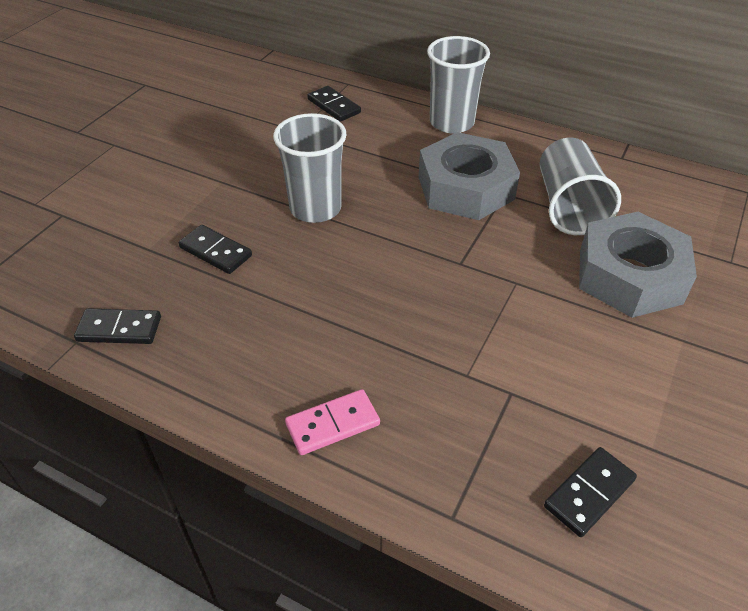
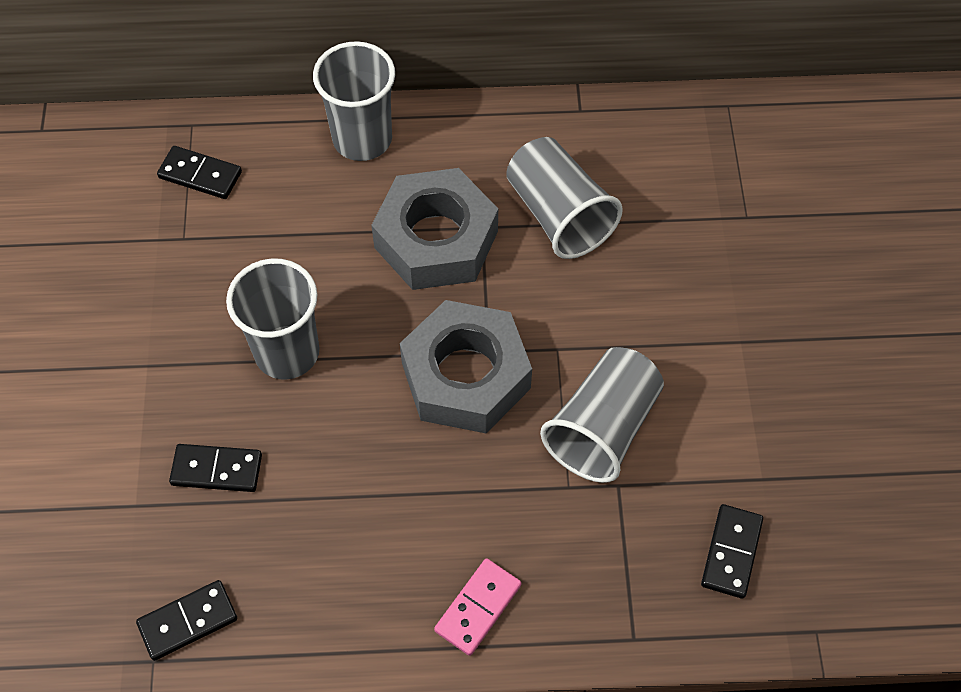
camera: 30 degrees left, 15 degrees up
grey nut [579,212,697,318] -> grey nut moved to [400,300,532,433]
none -> grey cup [540,347,664,483]

